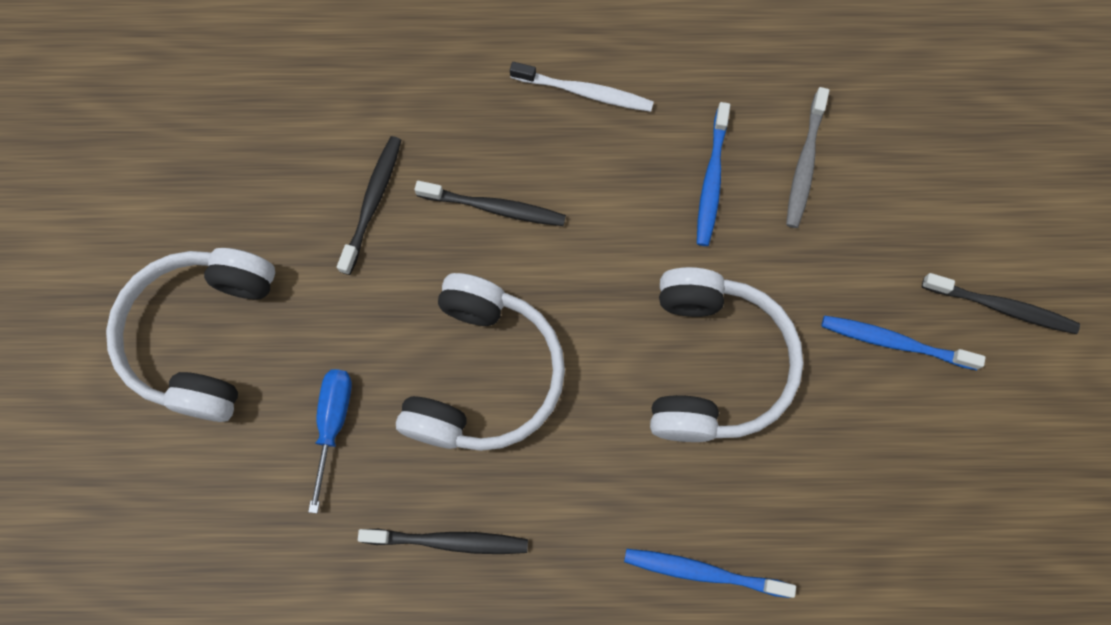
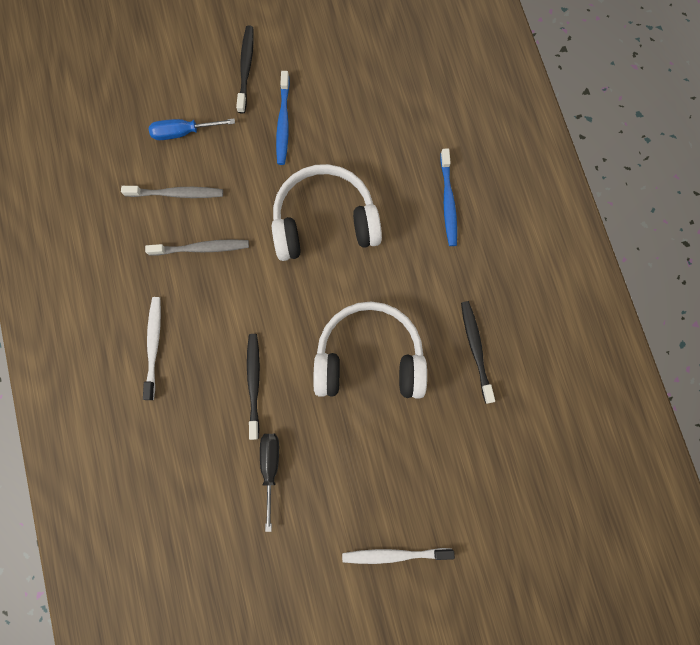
camera: 105 degrees left, 5 degrees up
white headphones [106,248,275,422] -> white toothbrush [342,548,455,564]
blue screwdriver [308,369,352,513] -> blue screwdriver moved to [149,118,235,140]
black toothbrush [337,136,401,275] -> black screwdriver [260,434,279,532]
blue toothbrush [697,102,730,246] -> grey toothbrush [145,239,249,256]

